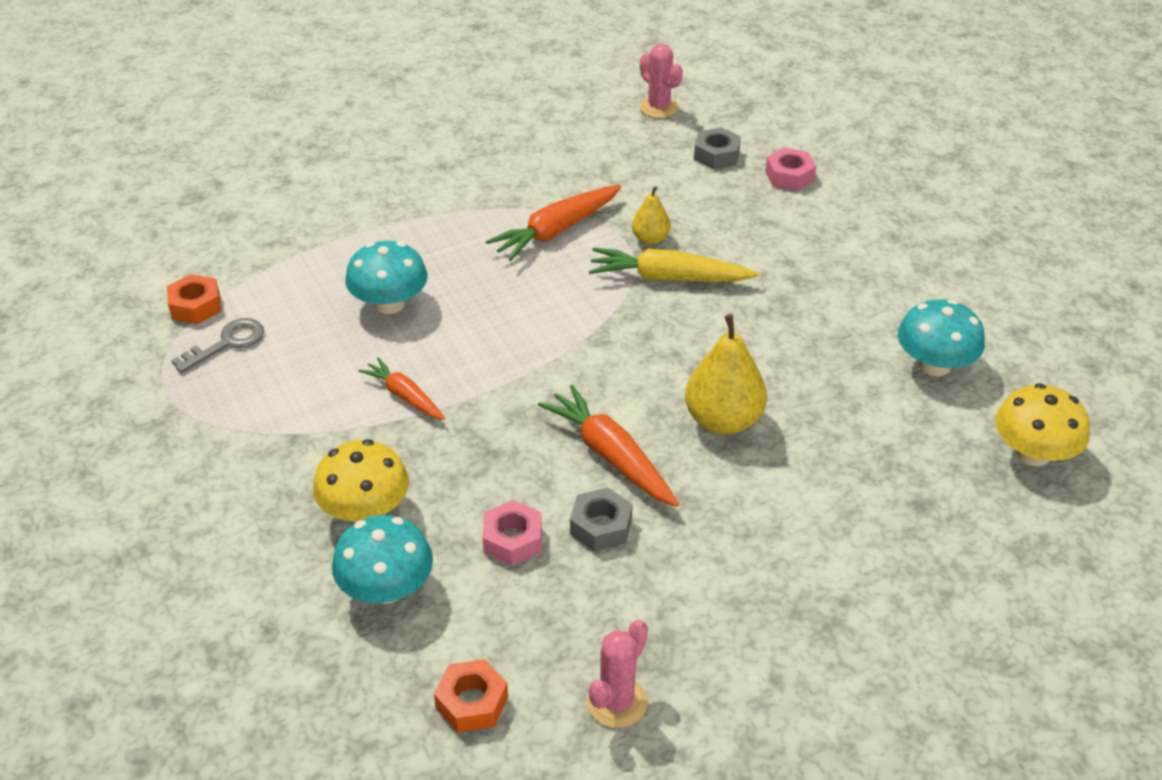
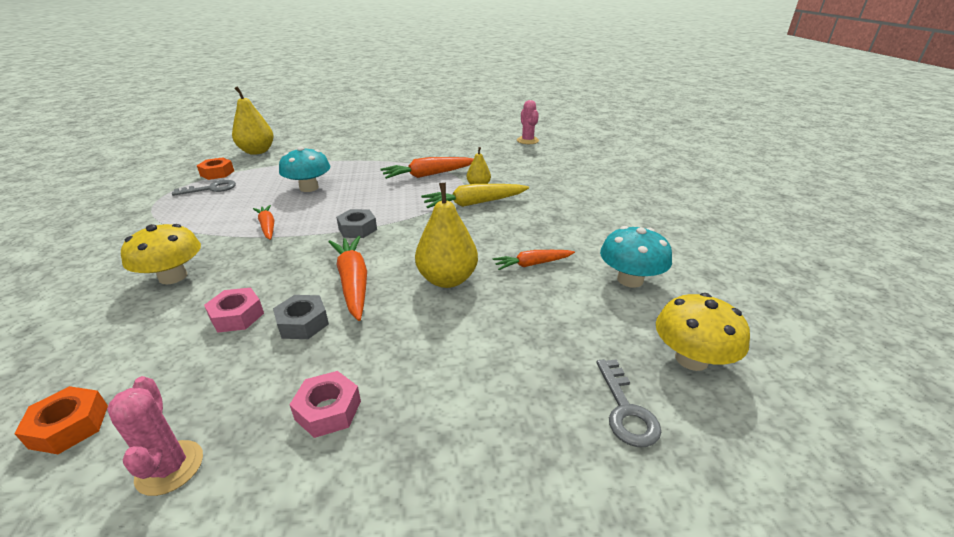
camera: 20 degrees right, 10 degrees down
turquoise mushroom [332,515,433,604] -> none
pink cactus [587,620,648,728] -> pink cactus turned 75 degrees counterclockwise [107,376,203,496]
yellow carrot [589,247,760,282] -> yellow carrot turned 45 degrees counterclockwise [421,184,529,208]
grey nut [694,127,741,169] -> grey nut moved to [336,209,377,238]
pink nut [765,148,816,191] -> pink nut moved to [290,371,361,438]
none -> yellow pear [232,86,274,155]
none -> orange carrot [493,250,575,270]
none -> grey key [596,359,661,447]

